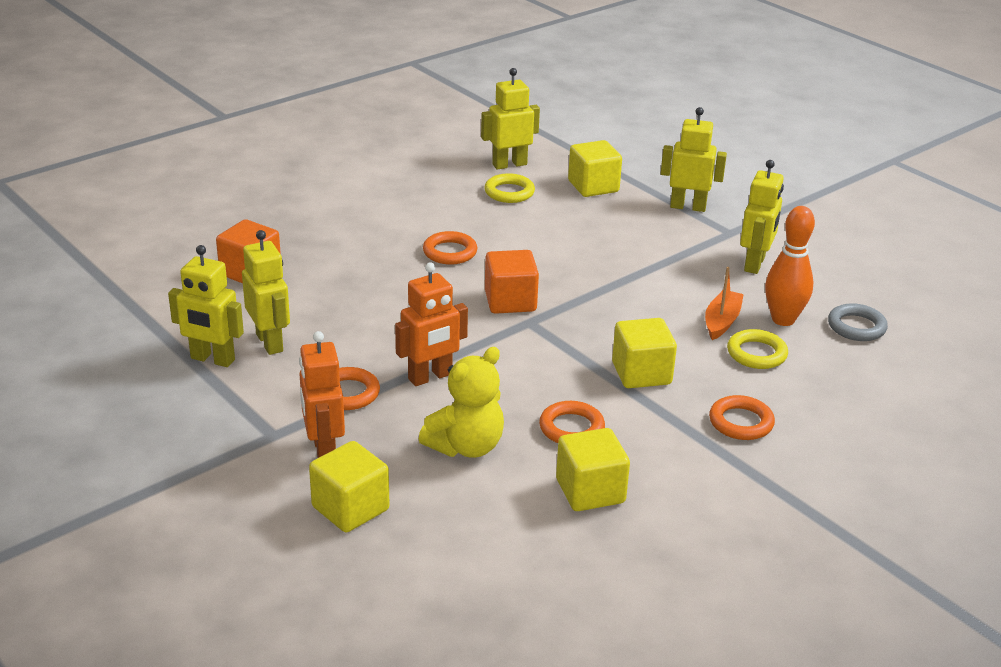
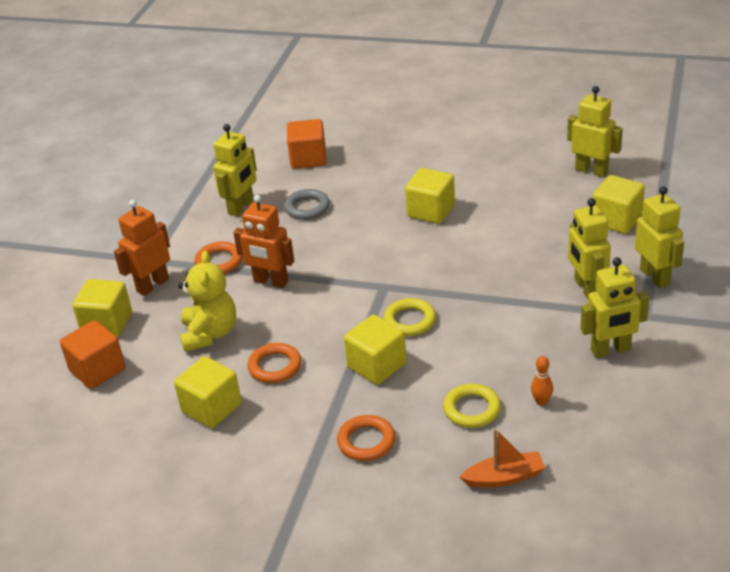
camera: 60 degrees right, 5 degrees up
yellow robot [168,245,244,367] -> yellow robot moved to [568,198,611,299]
yellow teddy bear [419,347,504,458] -> yellow teddy bear turned 105 degrees counterclockwise [178,251,236,352]
orange ring [423,231,477,265] -> yellow cube [405,168,455,224]
yellow ring [485,173,535,203] -> yellow ring moved to [384,298,436,336]
orange cube [485,250,539,314] -> orange cube moved to [60,320,126,389]
orange boat [705,267,744,340] -> orange boat moved to [460,429,546,488]
orange bowling pin [765,206,815,326] -> orange bowling pin [531,356,553,406], size x0.48
grey ring [828,303,888,341] -> grey ring moved to [284,189,330,220]

